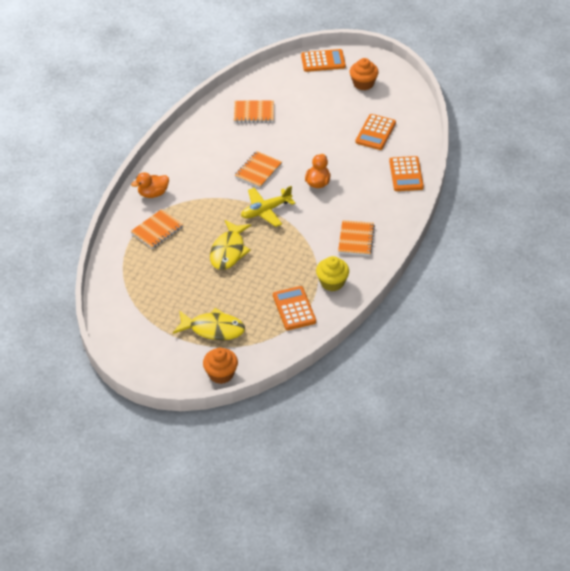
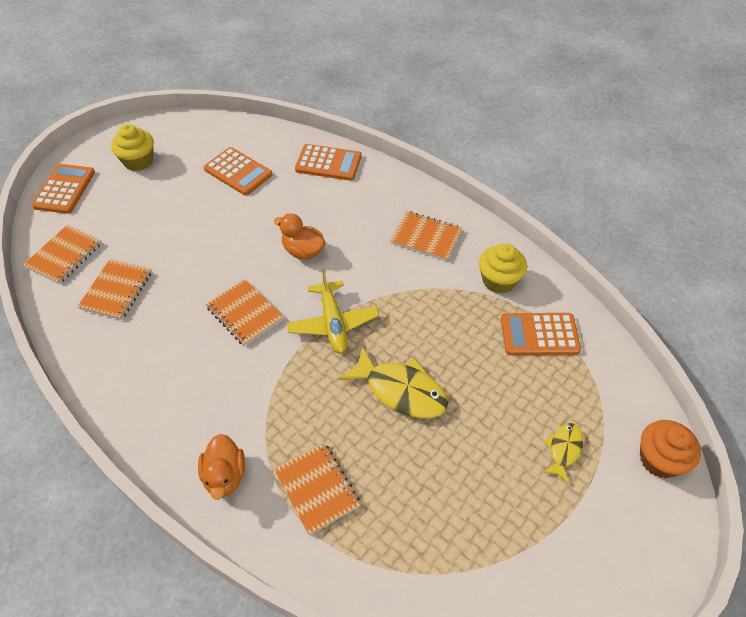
camera: 75 degrees left, 5 degrees up
yellow fish [173,308,245,340] -> yellow fish [542,423,583,484], size x0.55
orange cupcake [350,58,379,90] -> yellow cupcake [111,124,154,171]
none -> orange notebook [23,225,102,284]

